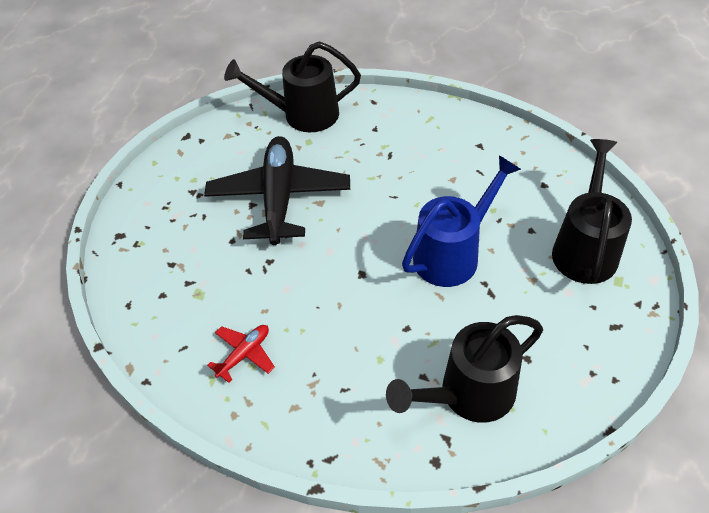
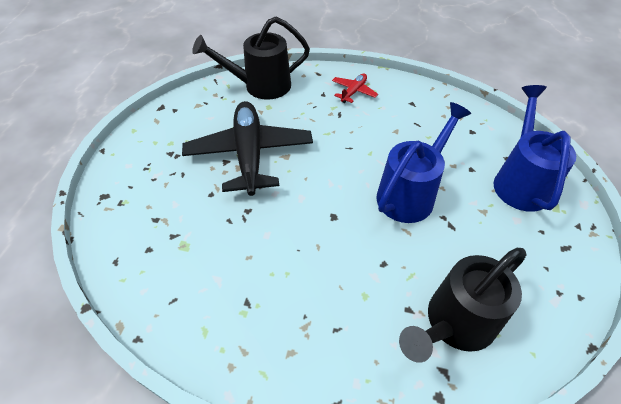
camera: 10 degrees left, 0 degrees up
red plane [207,325,275,383] -> red plane moved to [332,74,378,103]
black watering can [552,139,632,284] -> blue watering can [494,85,576,212]

